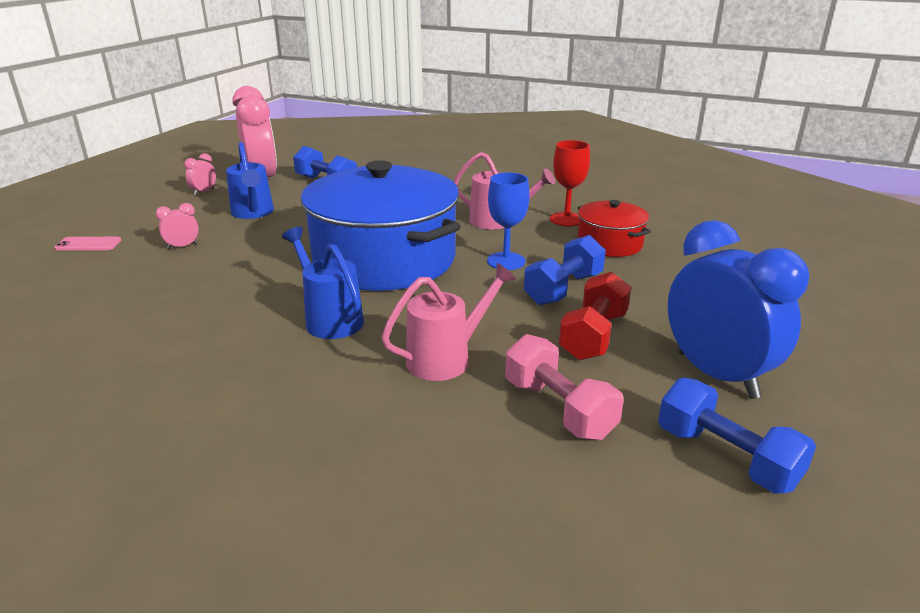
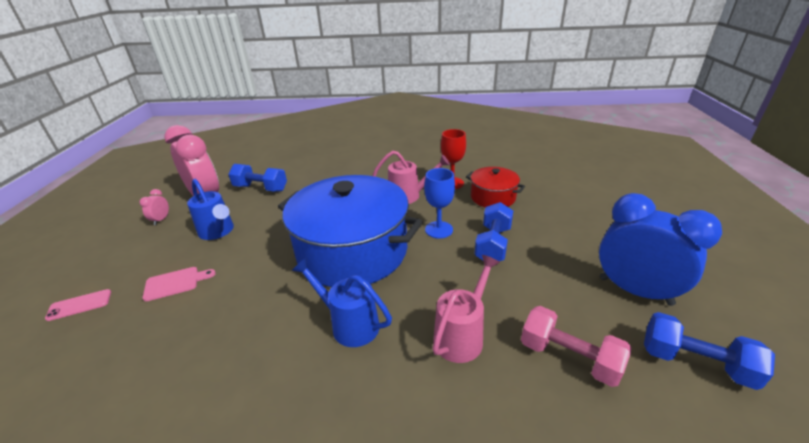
camera: 20 degrees left, 5 degrees up
pink clock [155,203,199,249] -> pink cutting board [143,267,216,301]
red dumbbell [559,272,631,360] -> none

